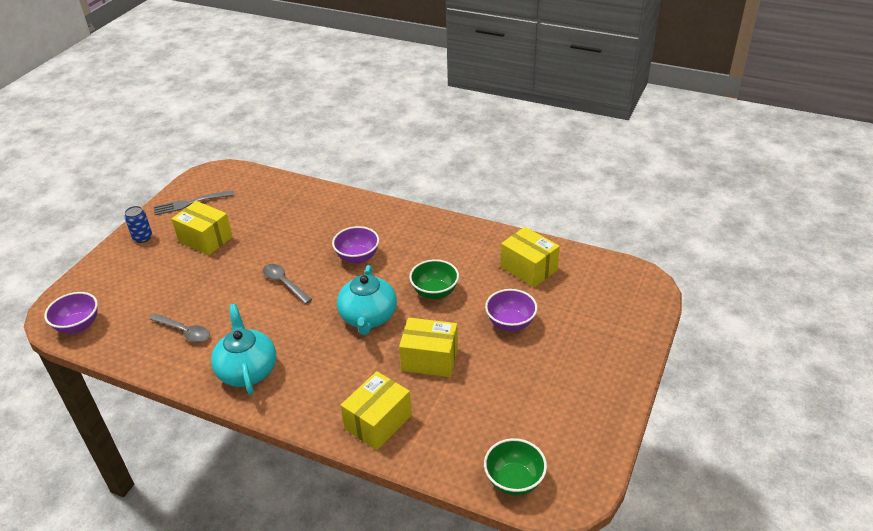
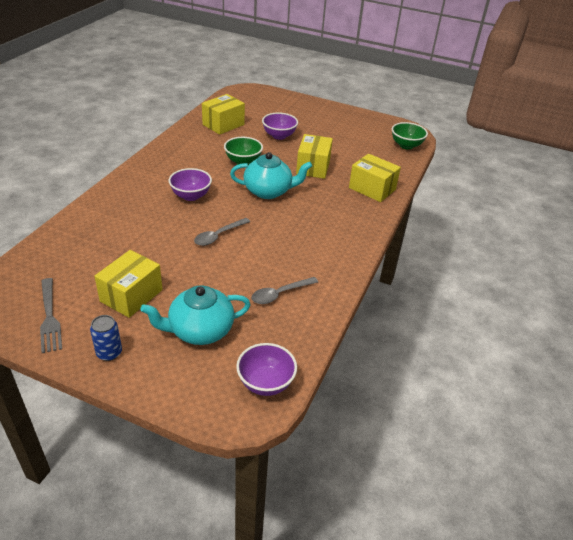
camera: 95 degrees left, 0 degrees up
grey spoon [150,314,210,343] -> grey spoon turned 150 degrees counterclockwise [251,277,318,304]
turquoise teapot [211,304,276,395] -> turquoise teapot moved to [140,285,251,345]

